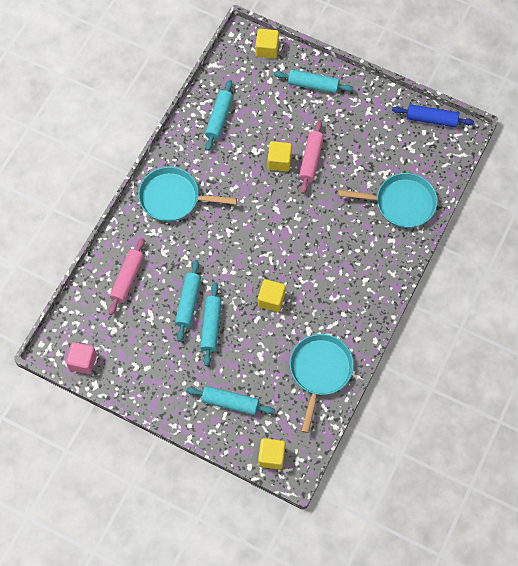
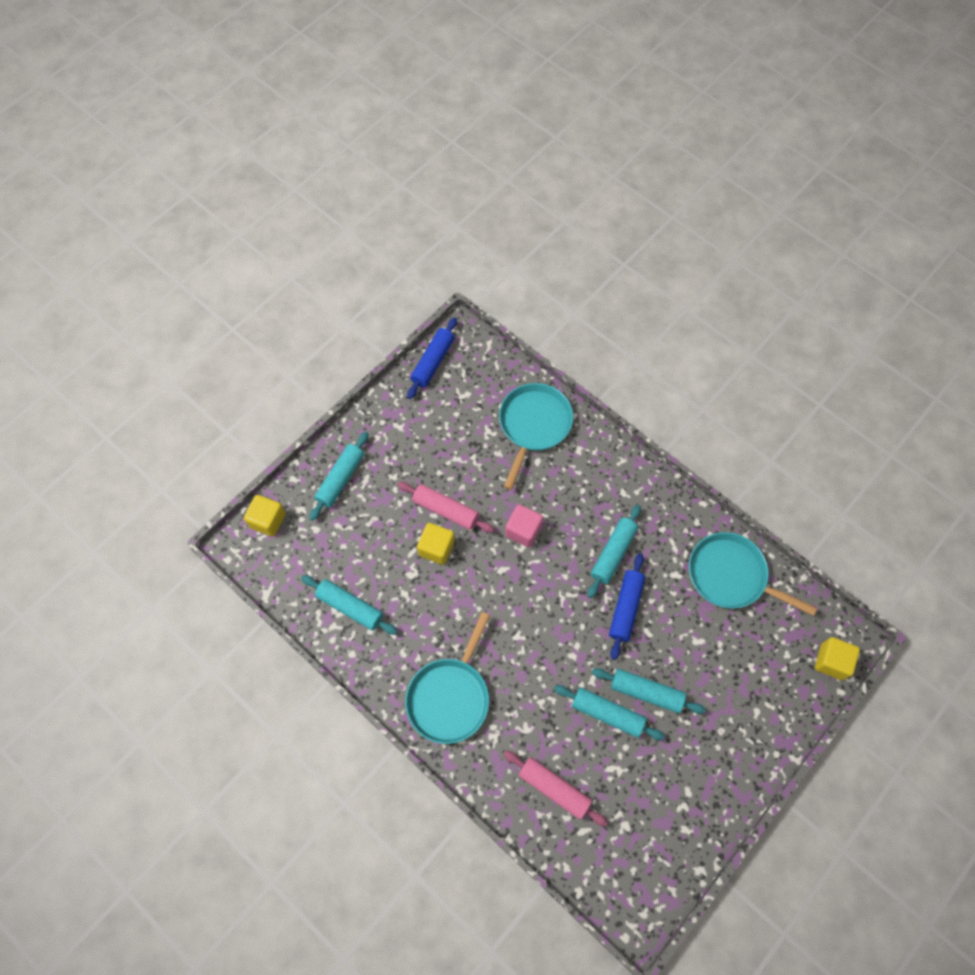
camera: 75 degrees left, 0 degrees up
pink cube [66,342,97,374] -> pink cube moved to [505,504,543,547]
turquoise rolling pin [186,386,275,415] -> turquoise rolling pin moved to [588,505,641,598]
yellow cube [258,279,286,312] -> blue rolling pin [609,553,645,660]

